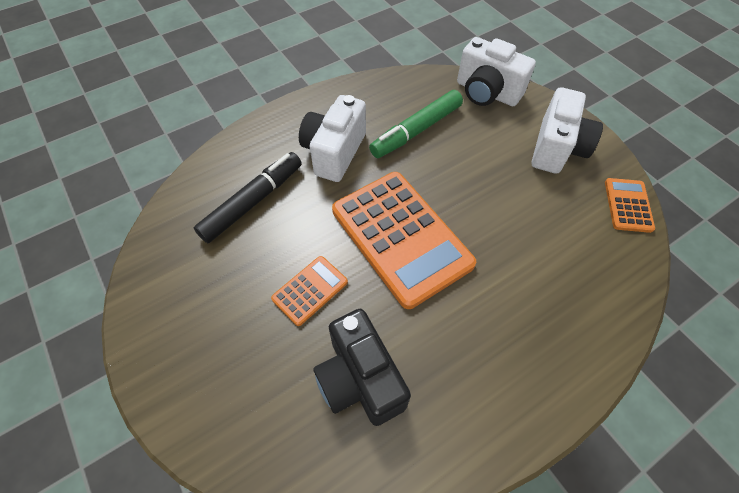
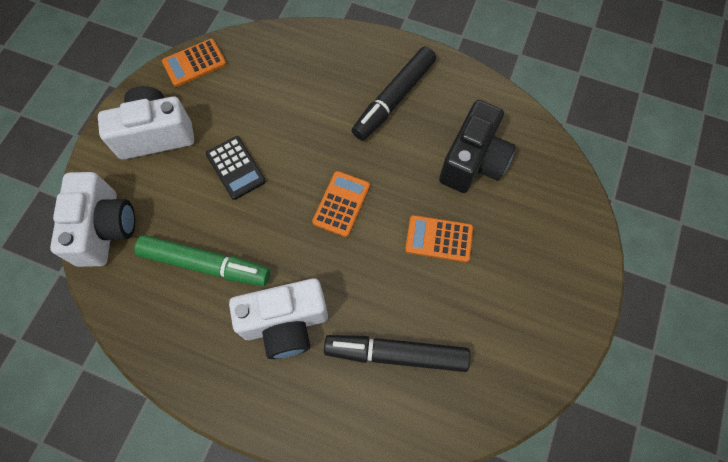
camera: 125 degrees left, 10 degrees up
orange calculator [332,172,476,309] -> orange calculator [312,171,370,237], size x0.47
none -> black calculator [206,136,266,200]
none -> black marker [352,47,436,141]

